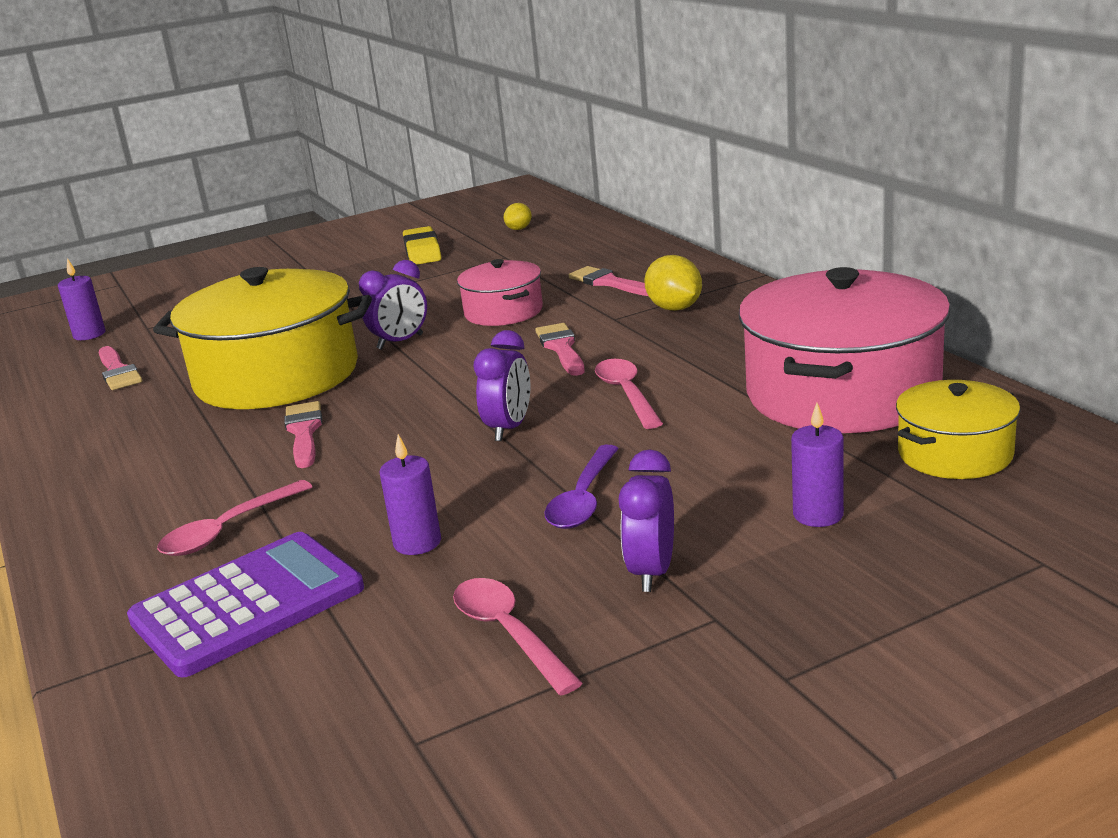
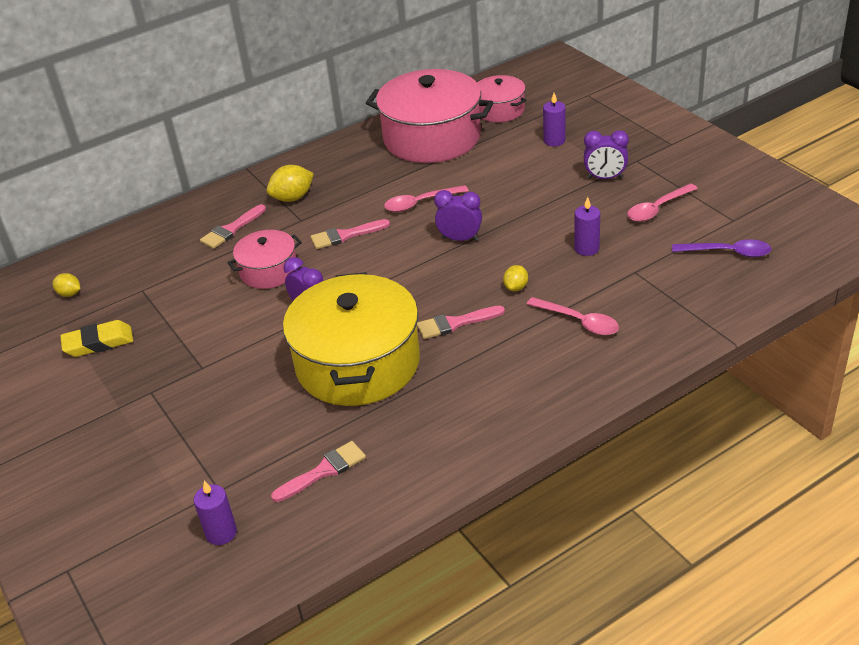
camera: 95 degrees left, 15 degrees up
purple calculator [127,532,364,678] -> none
purple spoon [544,445,619,529] -> purple spoon moved to [672,239,771,257]
yellow pot [896,380,1020,479] -> pink pot [477,75,526,122]
none -> yellow lemon [503,265,528,291]

